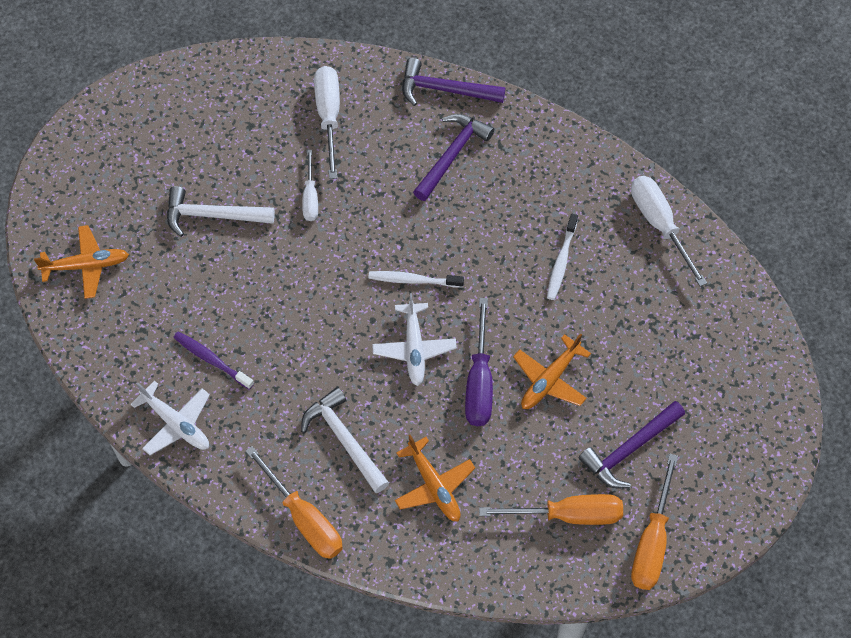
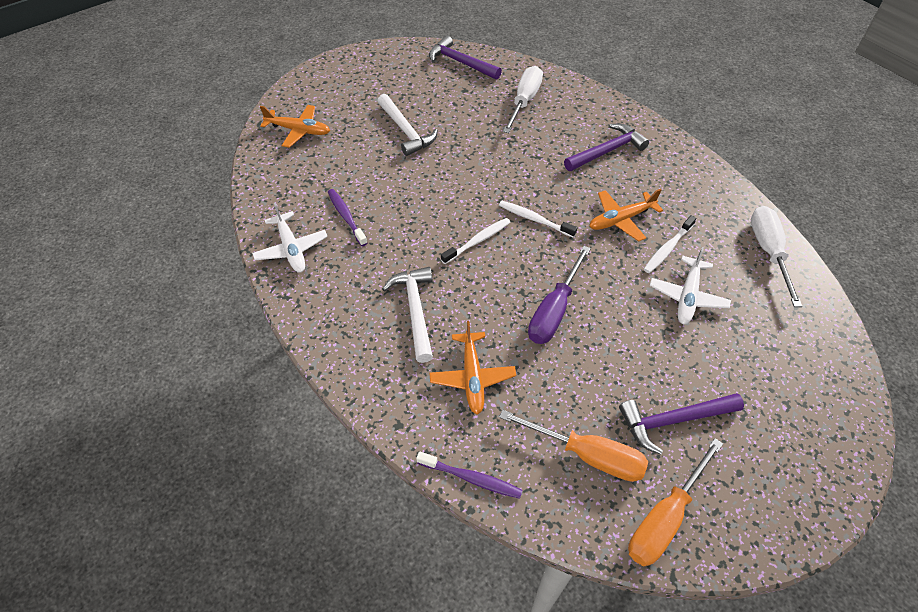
camera: 25 degrees right, 10 degrees down
white hammer [167,186,275,237] -> white hammer turned 150 degrees counterclockwise [377,94,438,156]
orange screwdriver [245,446,343,559] -> none
white screwdriver [302,150,318,221] -> none
white plane [372,293,457,386] -> white plane moved to [650,247,731,324]
purple hammer [402,58,506,106] -> purple hammer moved to [429,35,502,80]
orange plane [513,333,591,409] -> orange plane moved to [589,189,663,242]
none -> purple toothbrush [416,451,523,499]
none -> white toothbrush [441,218,510,264]

